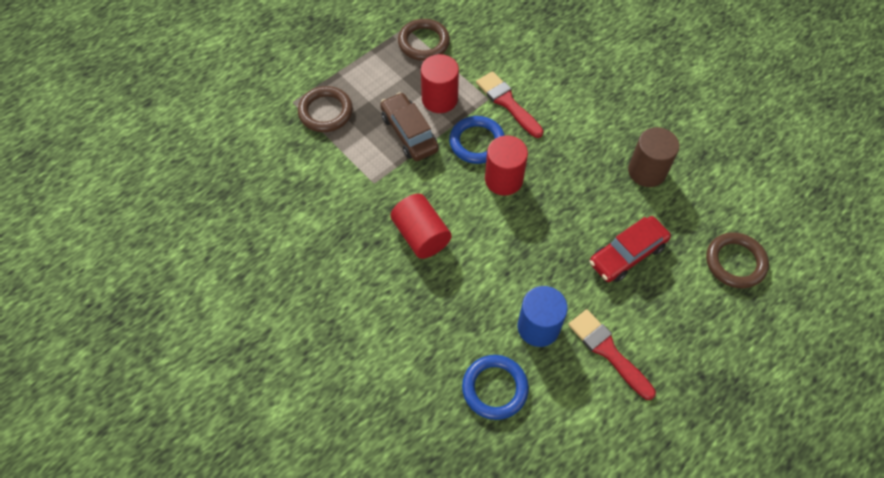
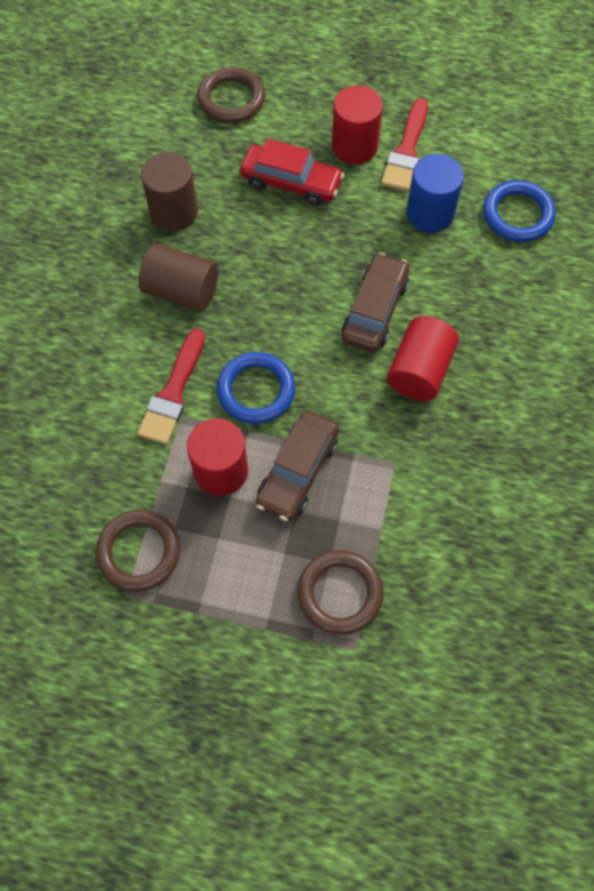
camera: 125 degrees left, 5 degrees up
red cylinder [485,136,528,195] -> red cylinder moved to [332,85,383,164]
none -> brown cylinder [139,244,218,311]
none -> brown car [341,253,409,353]

